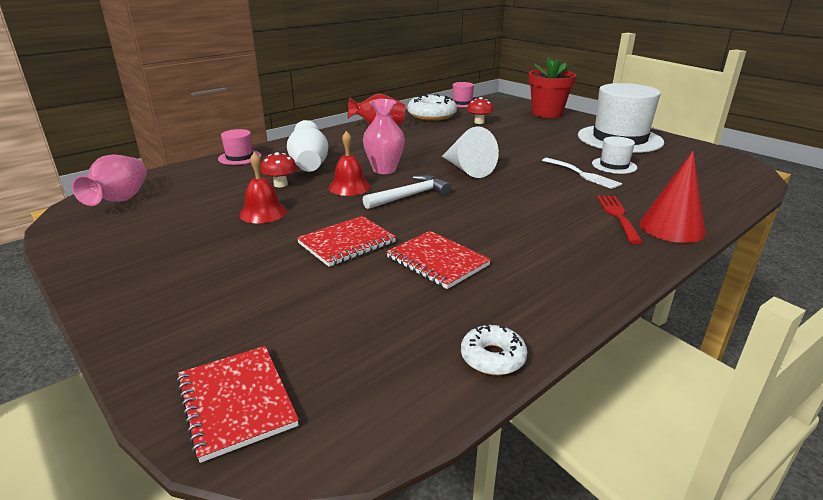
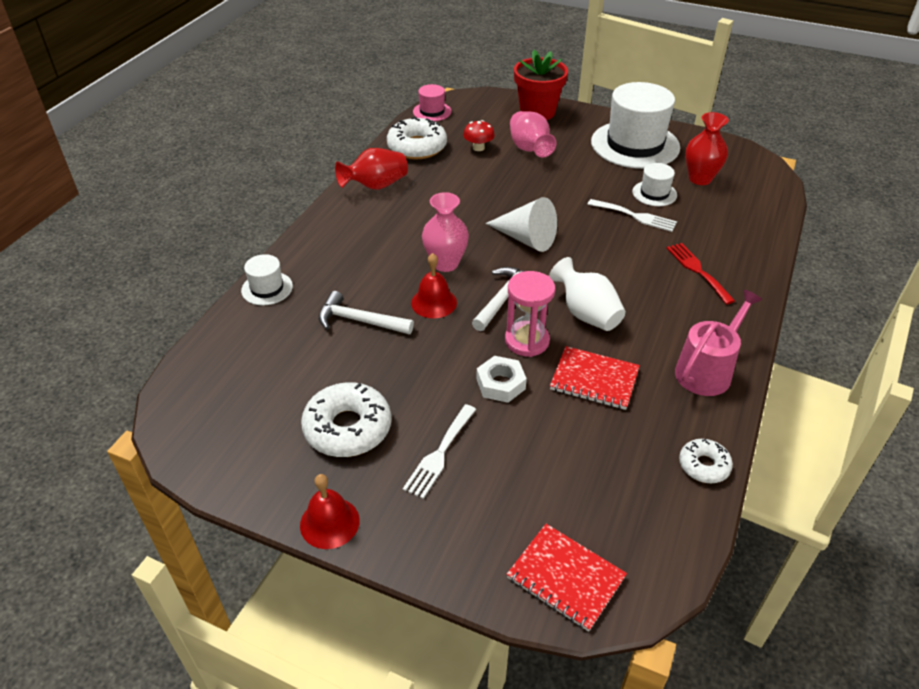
camera: 25 degrees left, 15 degrees up
pink vase [72,155,147,206] -> pink vase moved to [510,111,556,157]
pink hat [218,129,261,165] -> white hat [241,254,293,305]
red bell [239,152,287,223] -> red bell moved to [300,474,360,549]
red mushroom [260,152,297,187] -> white hammer [319,291,414,334]
white vase [287,120,328,172] -> white vase moved to [549,257,626,331]
red notebook [297,216,396,267] -> white nut [476,356,527,403]
red cone [639,151,706,243] -> none
none -> white donut [301,382,391,457]
none -> white fork [403,404,476,499]
none -> pink hourglass [505,271,555,357]
none -> pink watering can [675,290,762,396]
none -> red vase [685,112,729,185]

